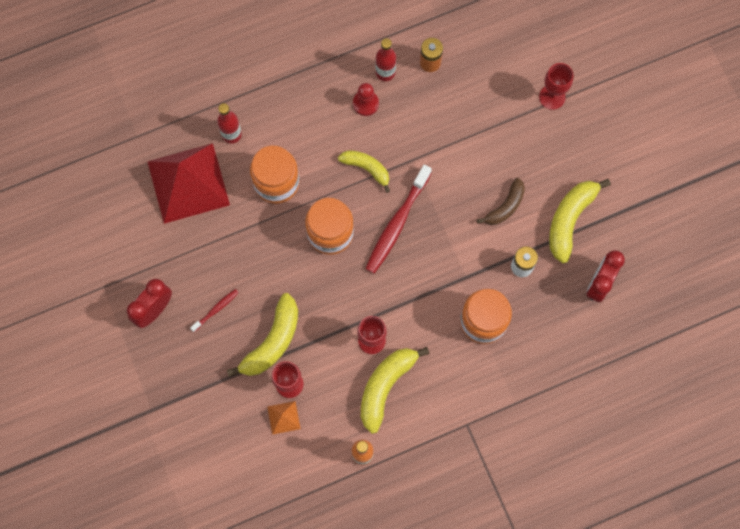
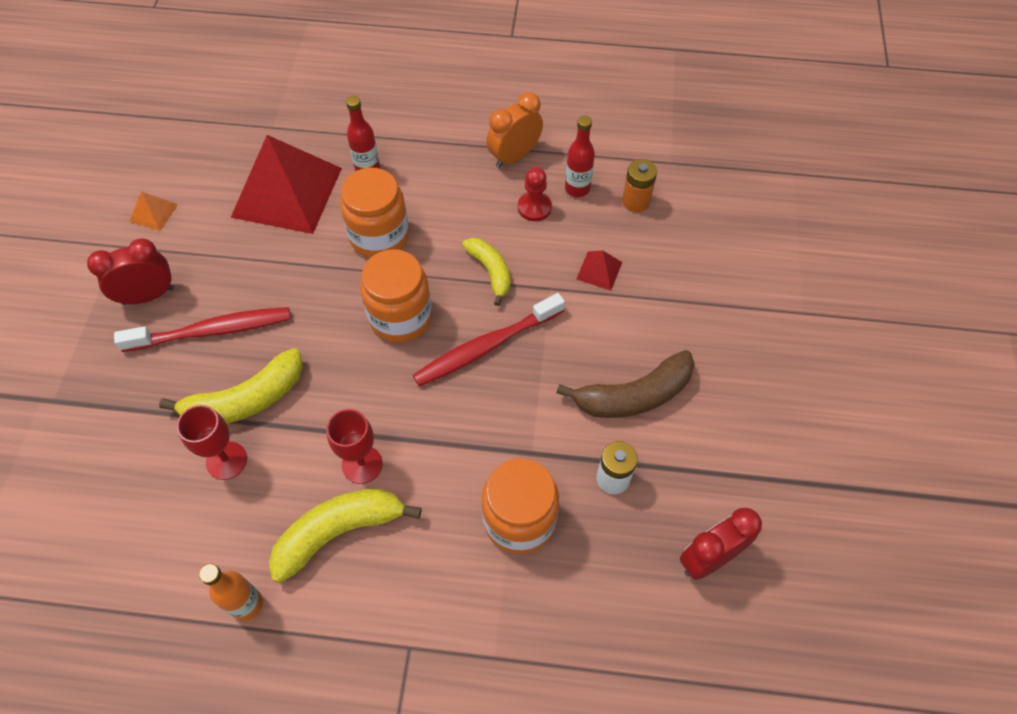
camera: 30 degrees right, 15 degrees down
red toothbrush [190,289,239,332] -> red toothbrush [114,307,291,352], size x2.04
orange pyramid [267,401,300,435] -> orange pyramid moved to [129,191,178,231]
brown banana [477,178,525,225] -> brown banana [557,350,695,418], size x1.56
red goblet [539,63,573,110] -> none
yellow banana [549,179,611,263] -> none
none -> orange clock [486,92,543,168]
none -> red pyramid [576,250,622,291]

